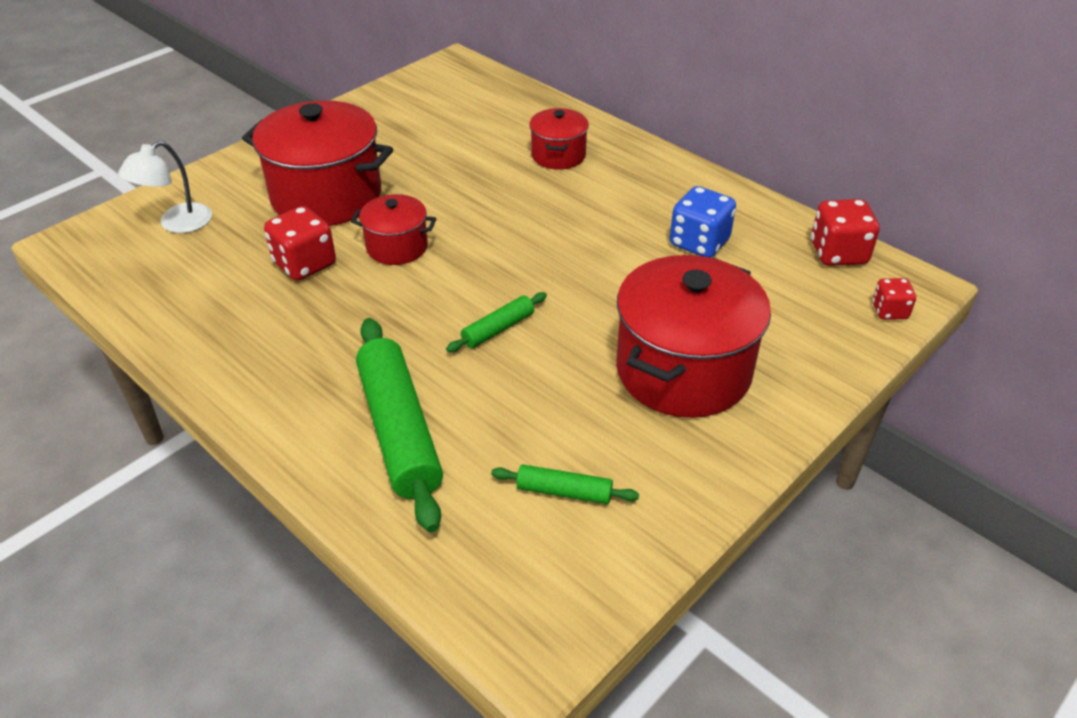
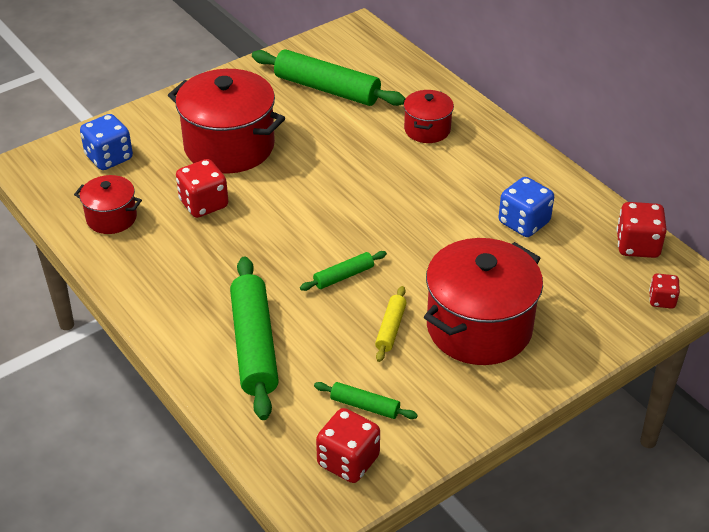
camera: 10 degrees right, 0 degrees up
white lamp [118,141,212,233] -> blue dice [80,114,133,170]
red pot [351,194,436,265] -> red pot moved to [74,175,142,234]
none -> green rolling pin [252,49,406,106]
none -> red dice [316,408,380,483]
none -> yellow rolling pin [375,286,407,362]

